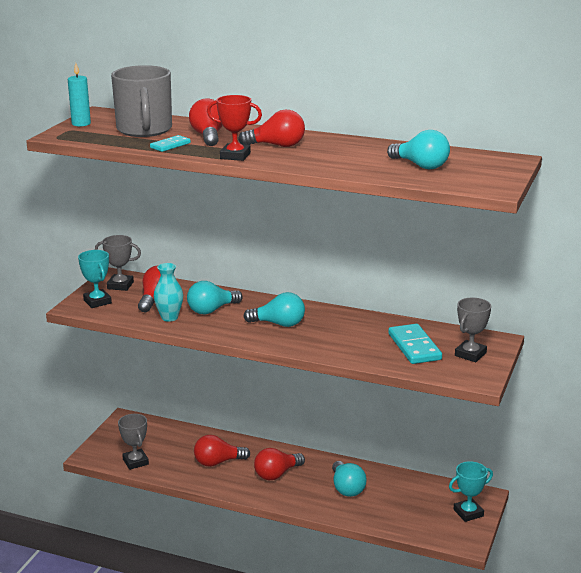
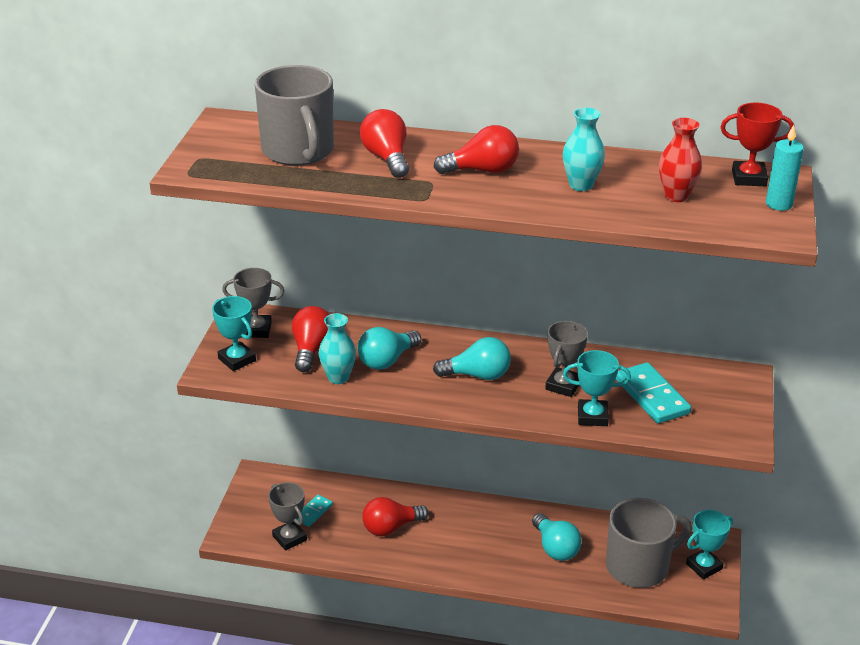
camera: 10 degrees left, 10 degrees up
turquoise candle [68,63,91,126] -> turquoise candle moved to [766,125,804,211]
turquoise domino [150,135,191,152] -> turquoise domino moved to [297,495,333,527]
red trophy [207,95,262,161] -> red trophy moved to [721,103,794,186]
red light bulb [254,448,305,480] -> none
turquoise light bulb [387,130,450,169] -> red vase [659,118,702,202]
grey trophy [455,298,491,362] -> grey trophy moved to [545,321,588,397]
none -> turquoise vase [563,108,605,191]
none -> turquoise trophy [563,350,631,426]
none -> grey mug [606,498,692,588]

